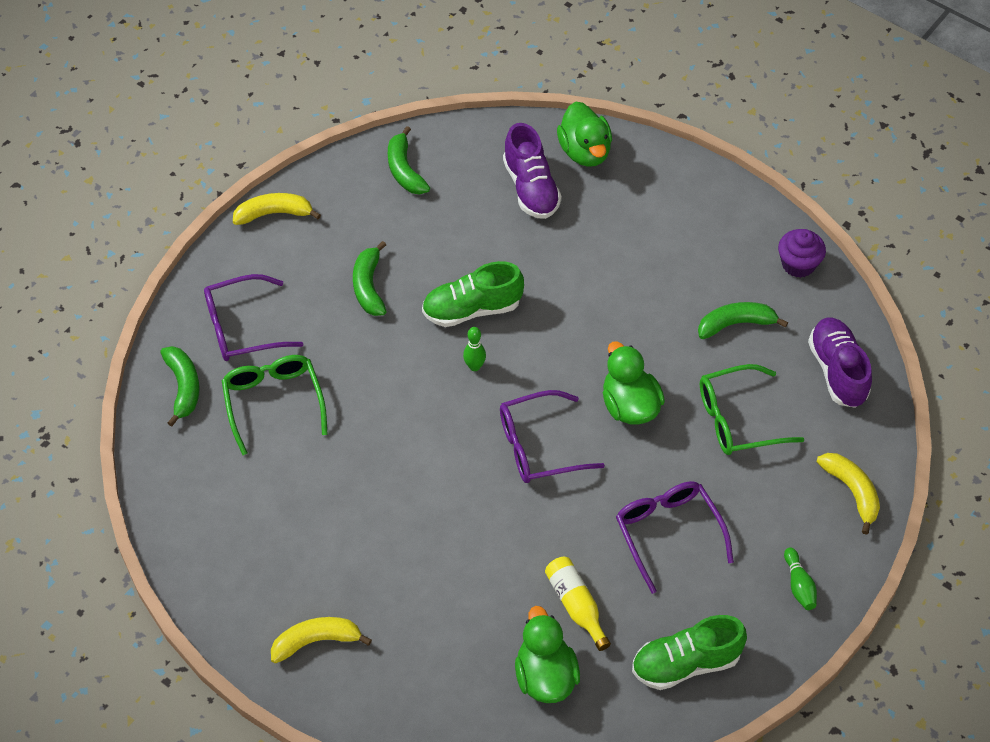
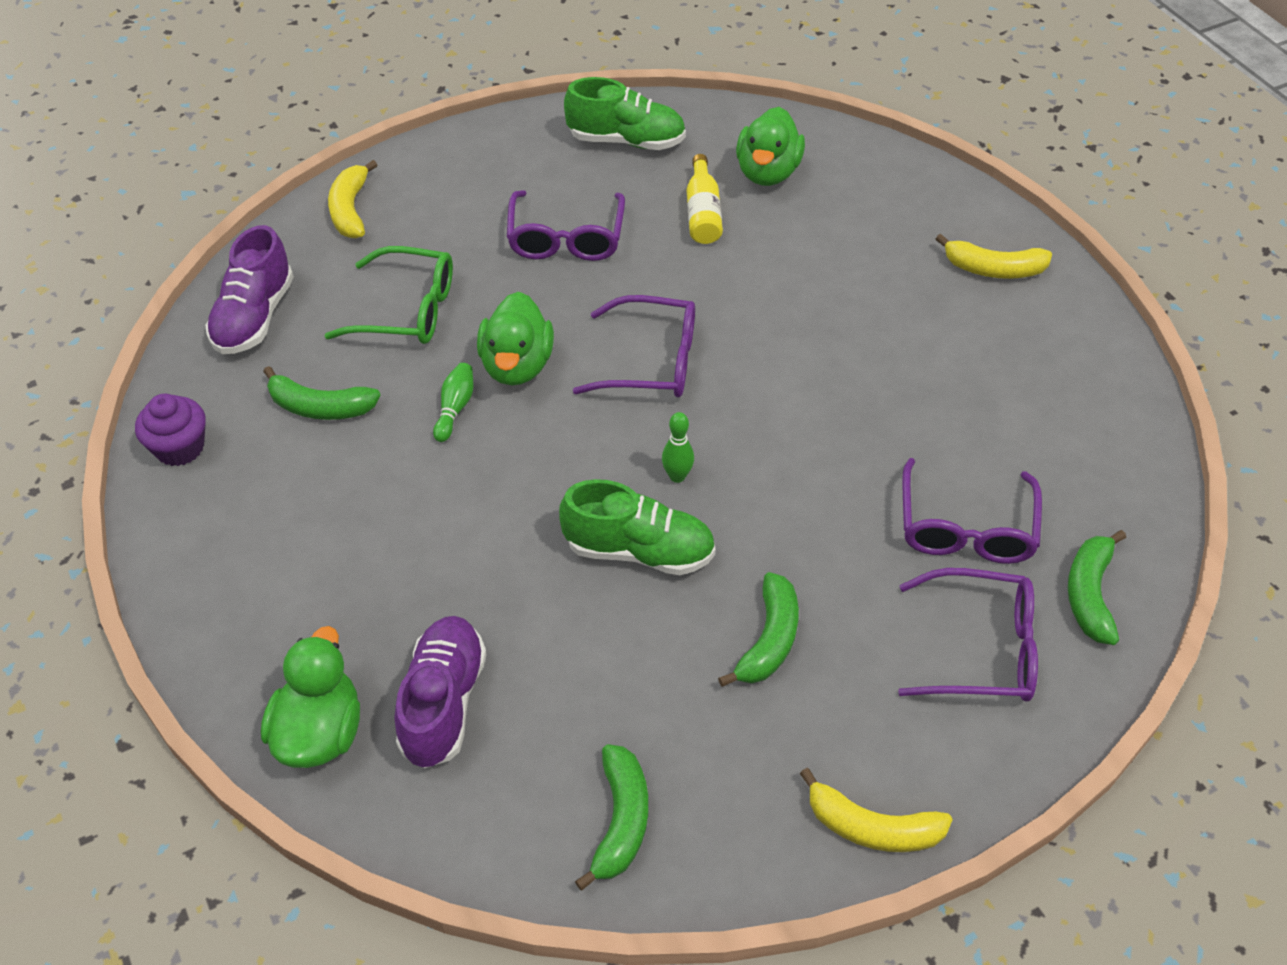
camera: 155 degrees left, 5 degrees down
green glasses [222,355,328,455] -> purple glasses [903,458,1042,564]
green bowling pin [784,547,817,610] -> green bowling pin moved to [433,363,473,442]

